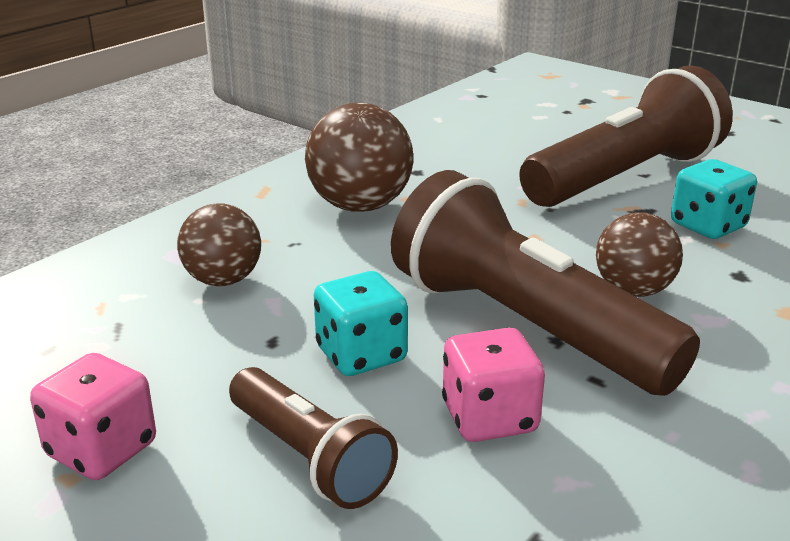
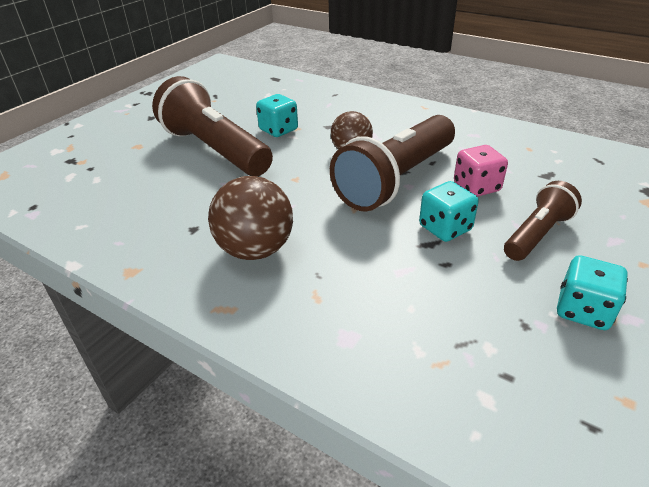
camera: 95 degrees left, 10 degrees up
pink dice [30,353,156,480] -> turquoise dice [557,255,628,330]
brown ball [177,203,261,286] -> none

